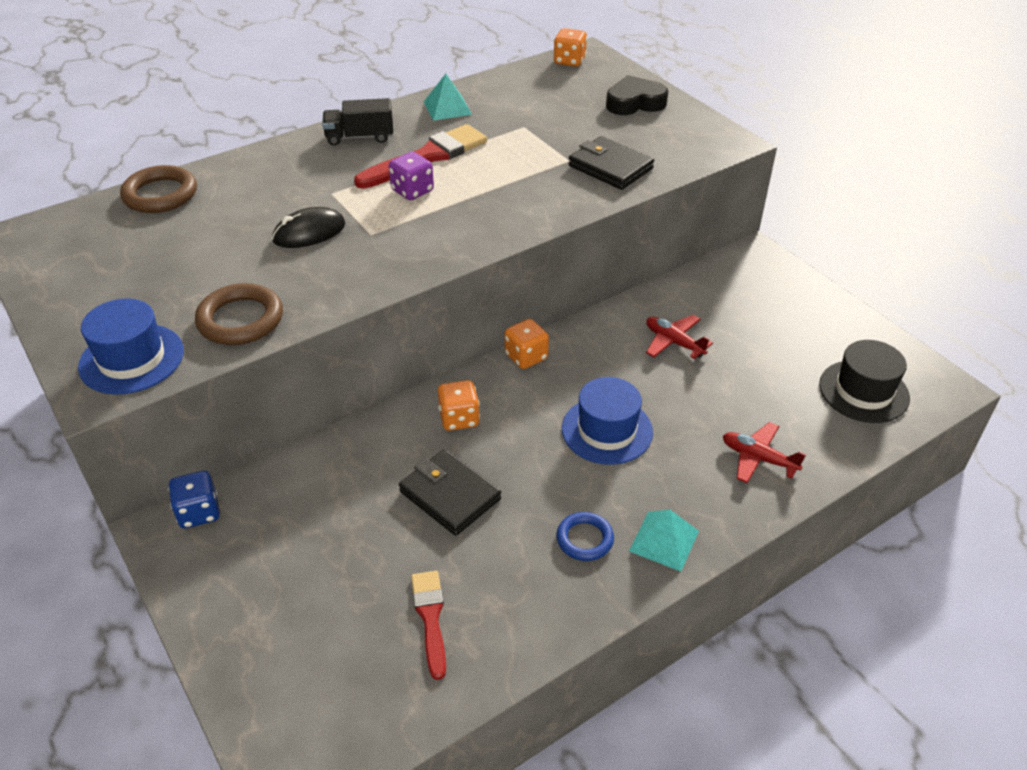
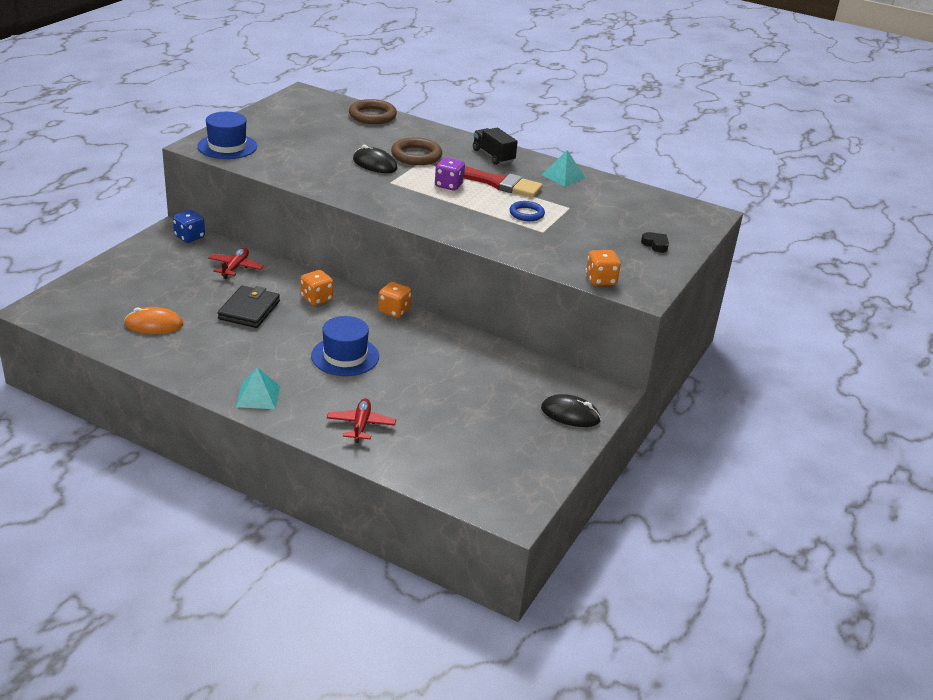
camera: 60 degrees right, 10 degrees down
brown ring [195,283,283,345] -> brown ring moved to [391,137,442,165]
red brush [411,571,446,680] -> orange mouse [124,307,183,334]
orange dice [554,28,587,67] -> orange dice moved to [586,250,621,286]
blue ring [556,512,614,561] -> blue ring moved to [509,201,545,221]
black wallet [569,136,654,190] -> none
black heart [606,75,668,115] -> black heart [641,232,669,253], size x0.56
red plane [646,315,713,359] -> red plane moved to [208,248,264,279]
black hat [819,340,910,423] -> none
none -> black mouse [541,394,601,427]

